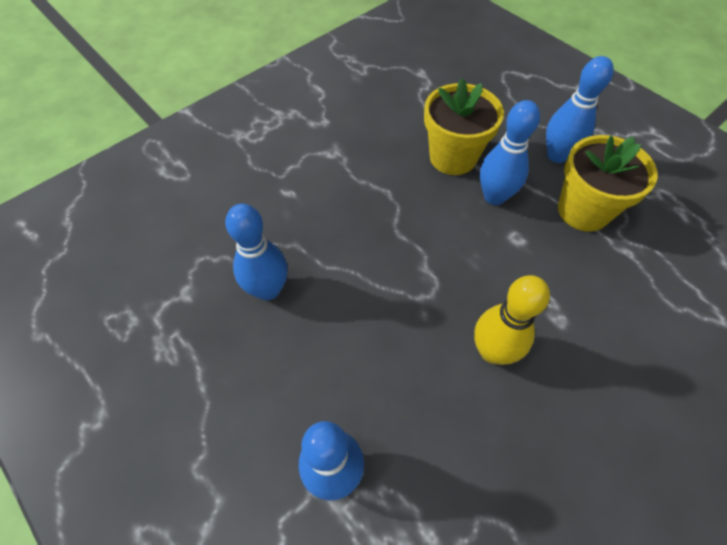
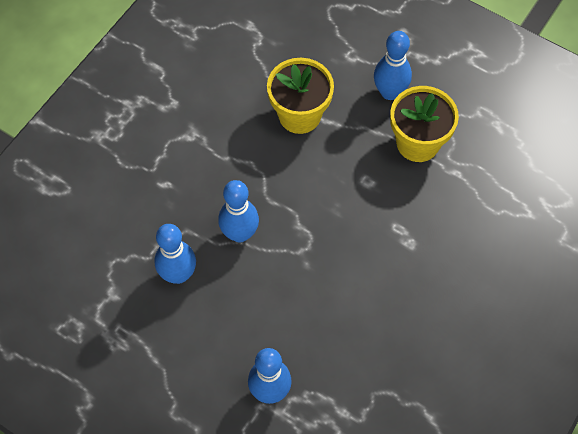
camera: 15 degrees left, 5 degrees up
yellow bowling pin [474,275,550,365] -> none
blue bowling pin [480,100,540,205] -> blue bowling pin moved to [218,180,259,243]

